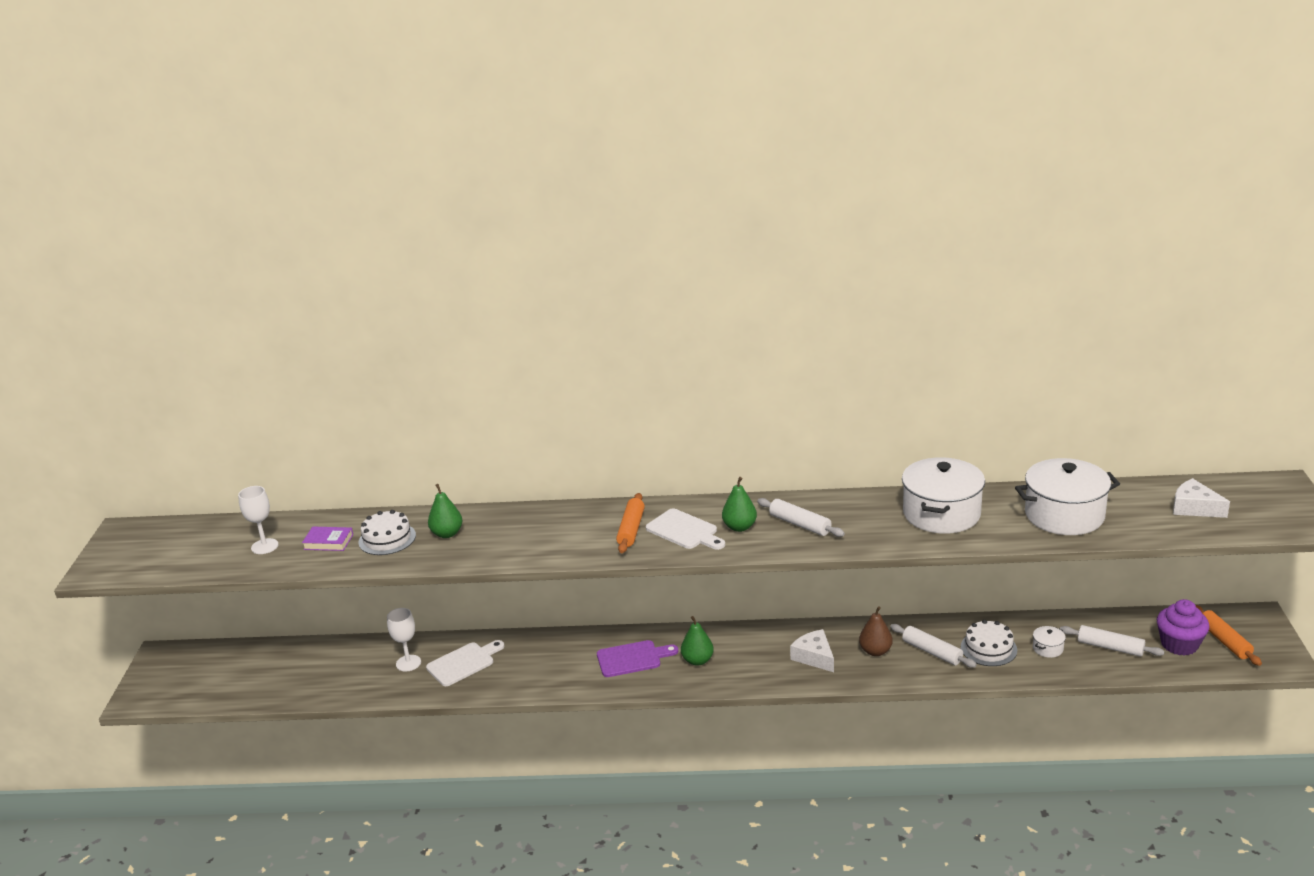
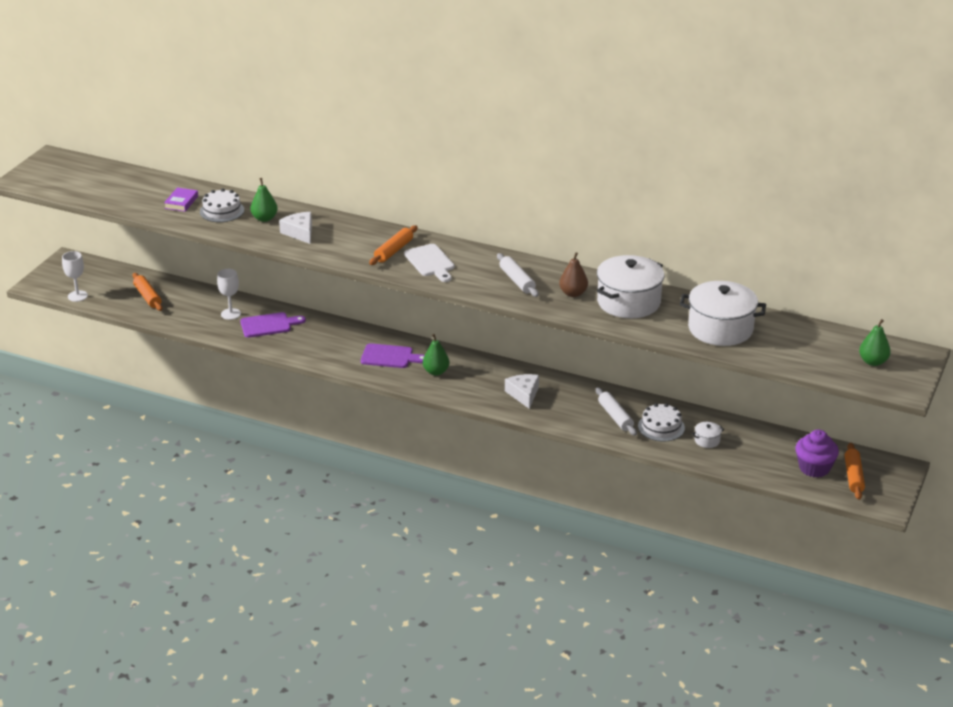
camera: 20 degrees right, 5 degrees up
white goblet [238,486,278,554] -> white goblet moved to [62,251,88,302]
purple book [302,527,353,551] -> purple book turned 75 degrees clockwise [164,188,198,212]
white cutting board [426,640,504,686] -> purple cutting board [240,312,306,338]
green pear [722,477,757,532] -> green pear moved to [859,319,891,366]
brown pear [859,606,893,656] -> brown pear moved to [559,252,588,297]
white rolling pin [1060,625,1165,657] -> none
white cheese [1173,478,1230,518] -> white cheese moved to [279,212,312,244]
none -> orange rolling pin [132,273,163,311]

